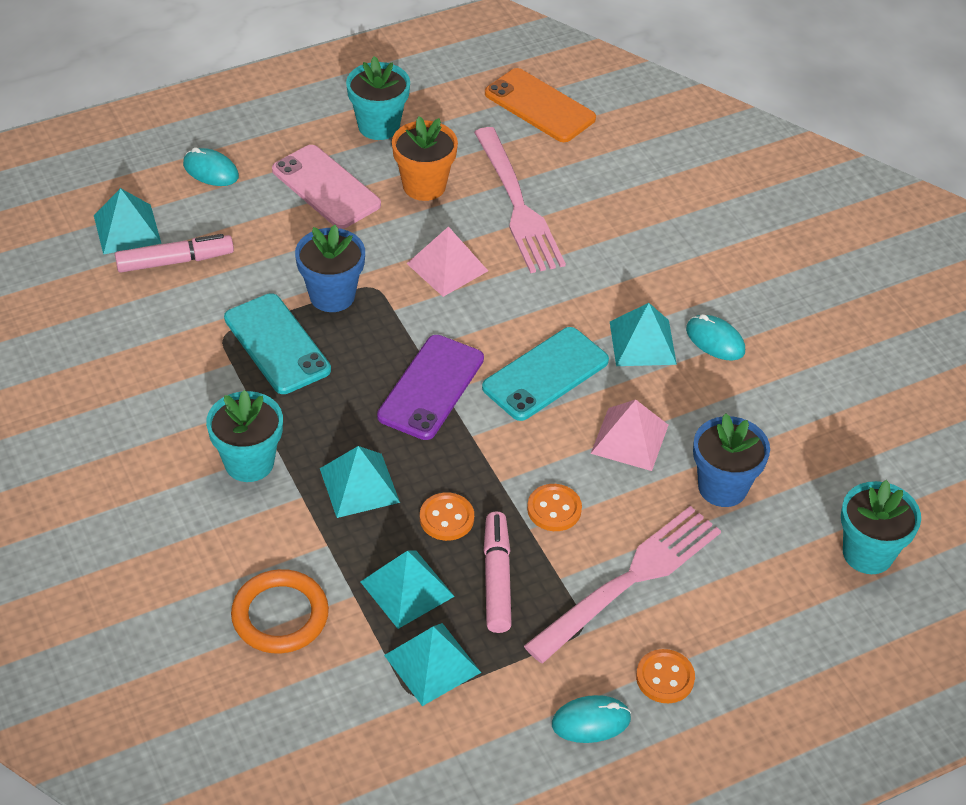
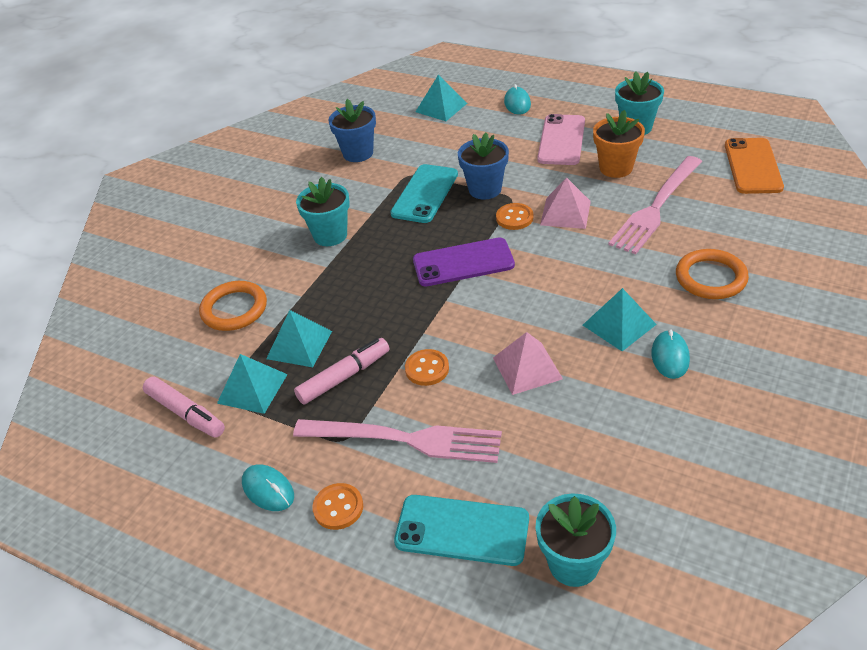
camera: 60 degrees right, 5 degrees down
pink marker [115,234,234,273] -> pink marker moved to [143,377,225,438]
turquoise pyramid [320,446,400,518] -> none
orange button [420,492,474,541] -> orange button moved to [496,203,533,230]
turquoise phone [482,327,609,421] -> turquoise phone moved to [394,495,529,566]
blue flower pot [693,413,770,507] -> blue flower pot moved to [328,99,376,162]
none -> orange ring [676,249,749,299]

